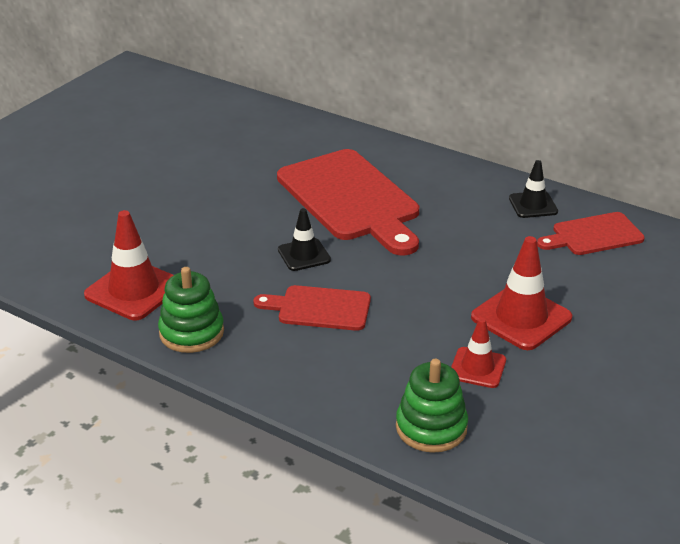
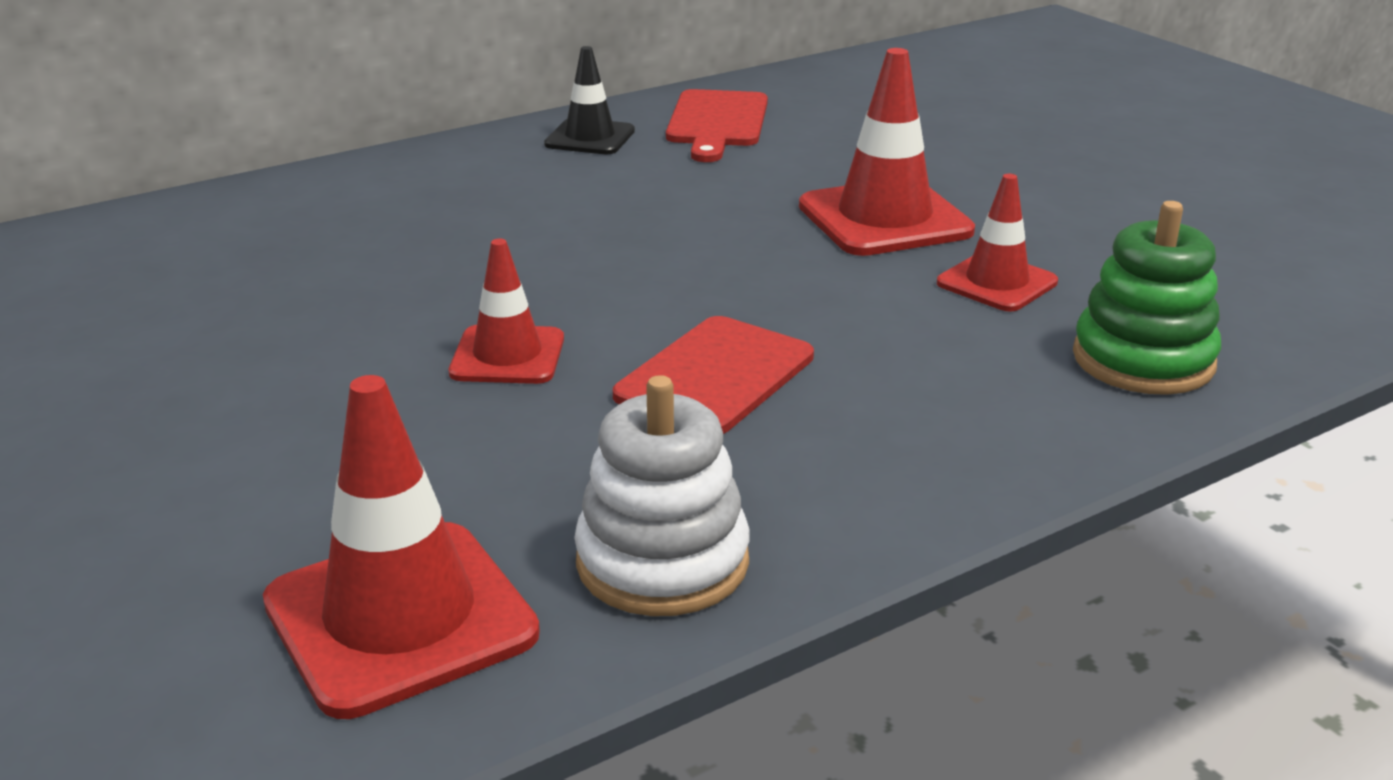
camera: 65 degrees left, 5 degrees down
green stacking toy [158,267,224,353] -> white stacking toy [574,375,750,616]
red cutting board [277,149,419,256] -> none
black traffic cone [278,208,331,271] -> red traffic cone [449,239,564,384]

